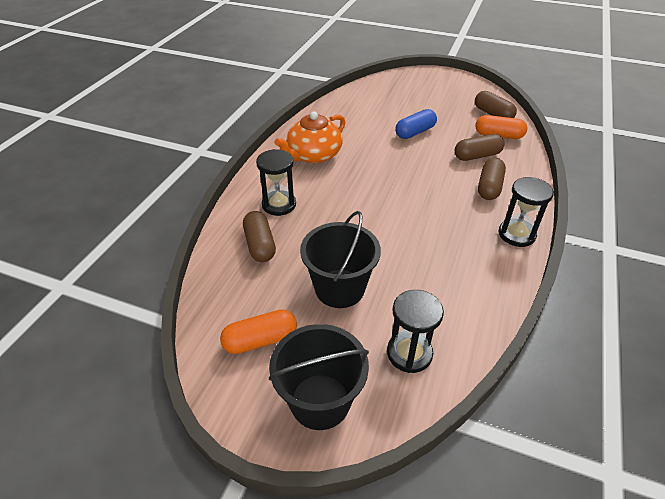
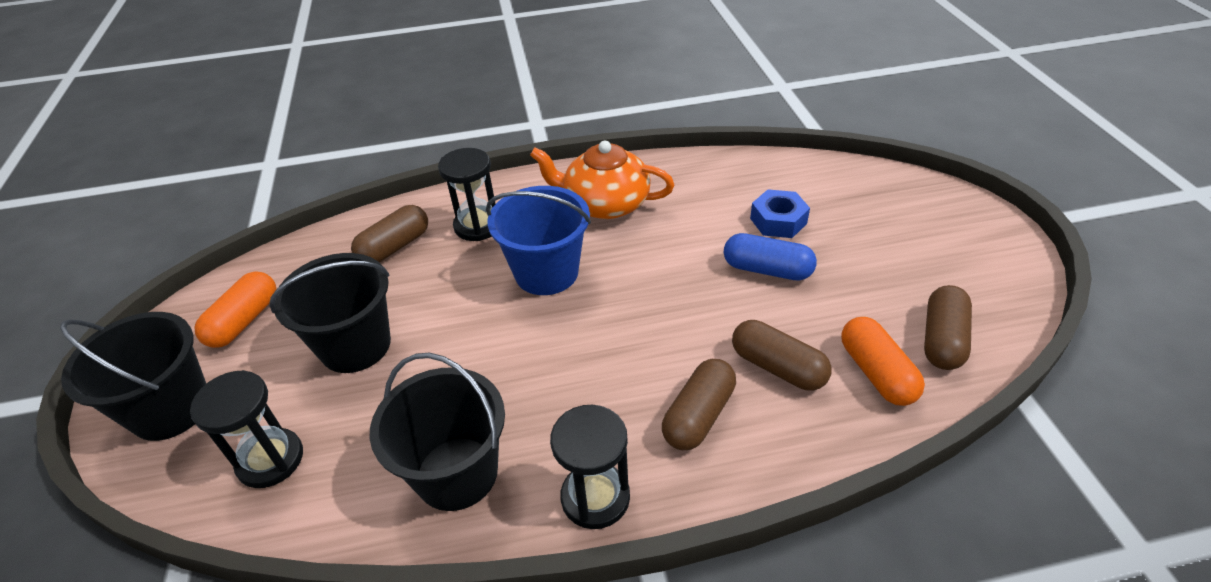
camera: 60 degrees right, 0 degrees up
orange capsule [220,309,297,354] -> orange capsule turned 75 degrees clockwise [194,271,276,348]
brown capsule [478,158,506,200] -> brown capsule turned 45 degrees counterclockwise [662,359,736,450]
none -> black bucket [370,353,505,511]
none -> blue bucket [486,186,591,295]
none -> blue nut [750,189,810,238]

